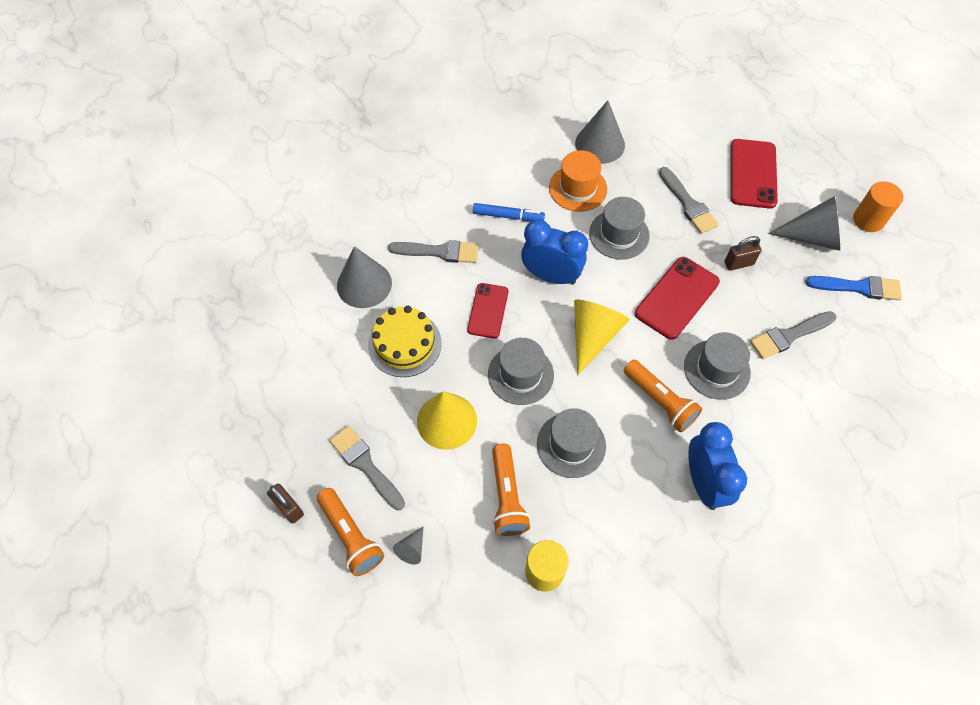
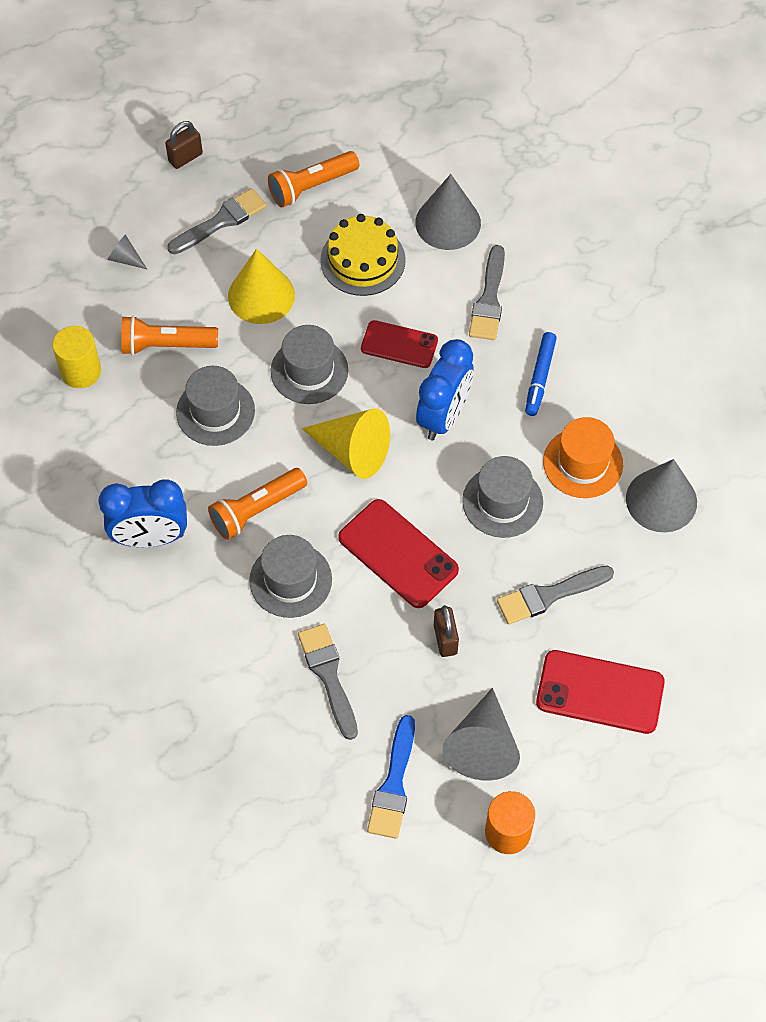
camera: 95 degrees right, 0 degrees up
orange flashlight [317,488,384,576] -> orange flashlight moved to [268,151,359,207]

